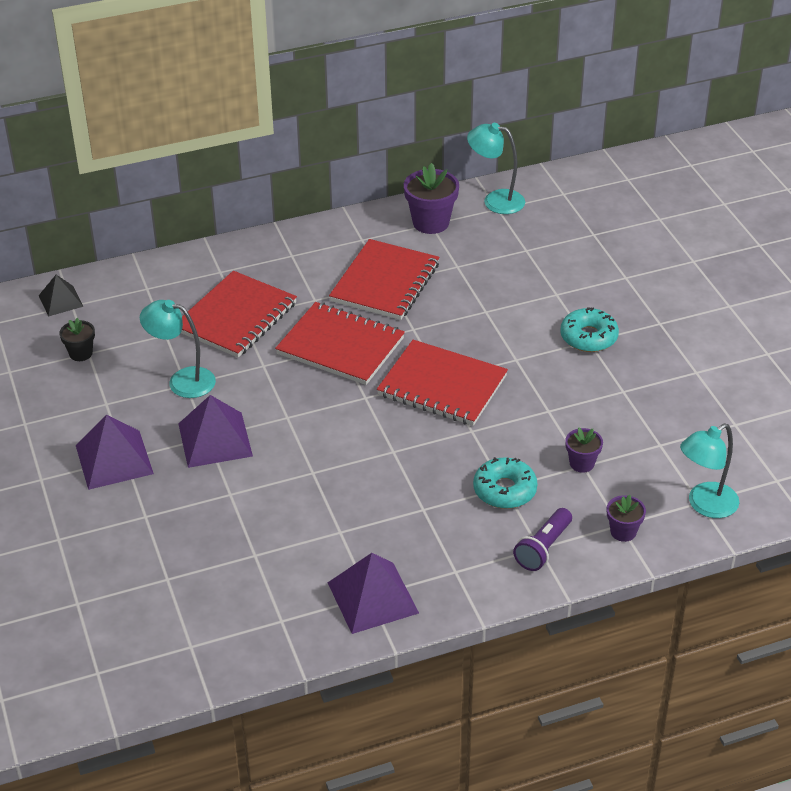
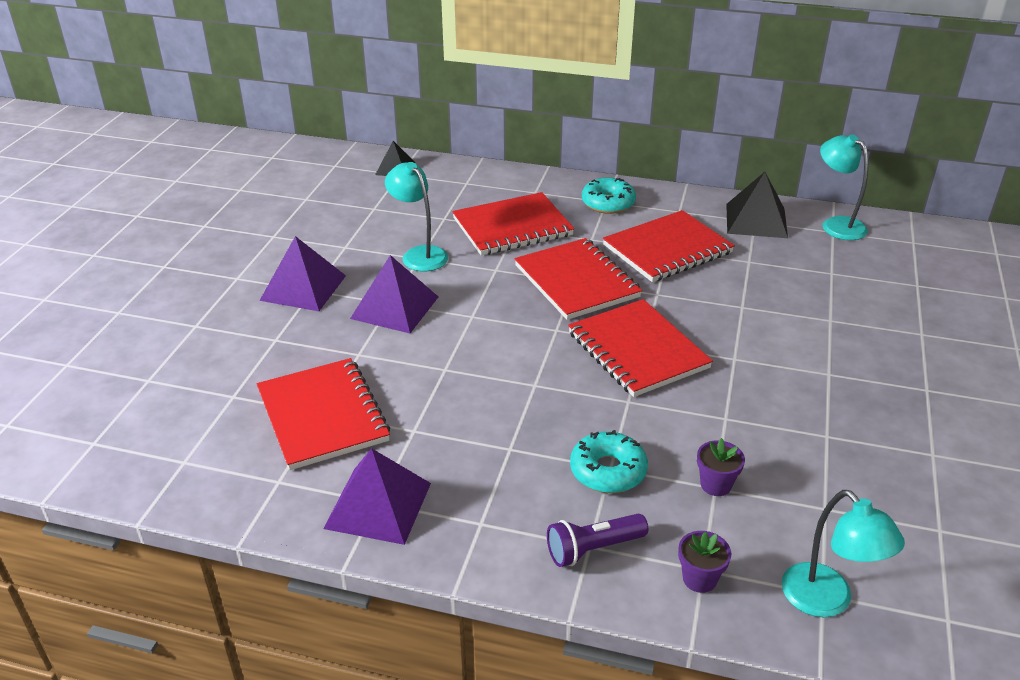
camera: 35 degrees right, 5 degrees down
black flower pot [60,318,95,361] -> none
purple flower pot [404,163,459,234] -> black pyramid [726,172,788,238]
turquoise donut [560,307,619,352] -> turquoise donut moved to [582,178,636,214]
turquoise lamp [680,423,739,518] -> turquoise lamp turned 120 degrees counterclockwise [781,490,905,617]
none -> red notebook [257,358,390,470]

